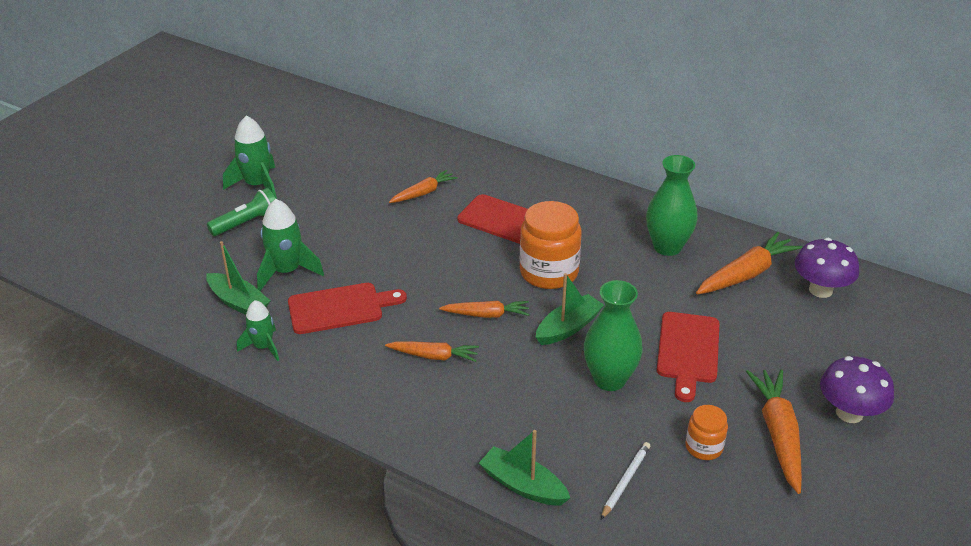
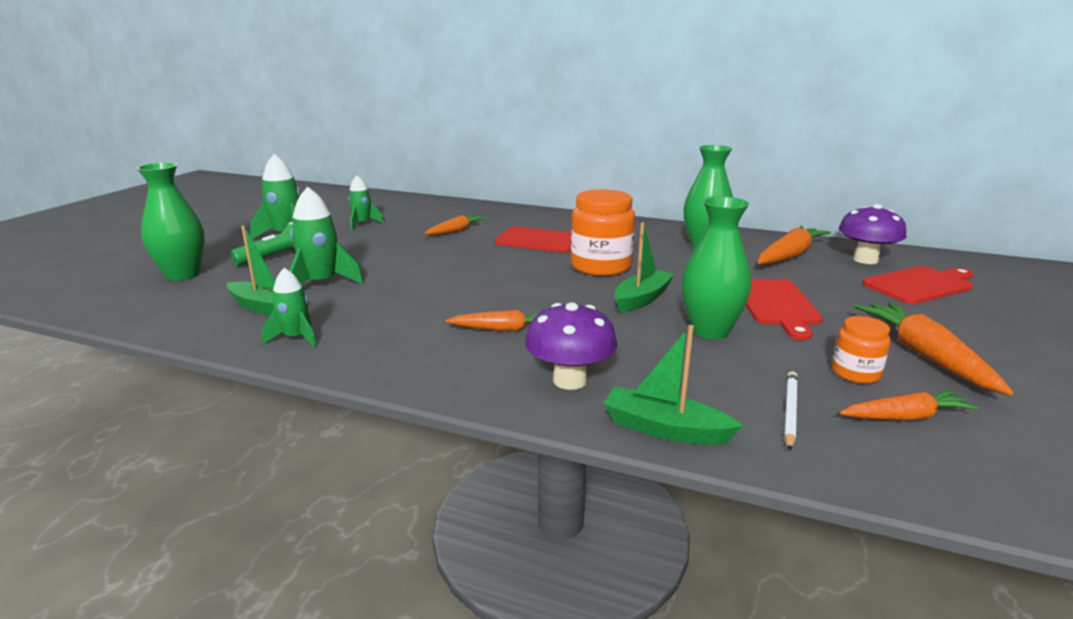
camera: 10 degrees left, 15 degrees down
red cutting board [288,283,407,334] -> red cutting board moved to [862,266,973,304]
orange carrot [439,301,530,318] -> orange carrot moved to [840,390,979,420]
purple mushroom [820,356,894,423] -> purple mushroom moved to [525,302,617,390]
none -> green vase [137,162,205,281]
none -> green rocket [348,175,384,230]

